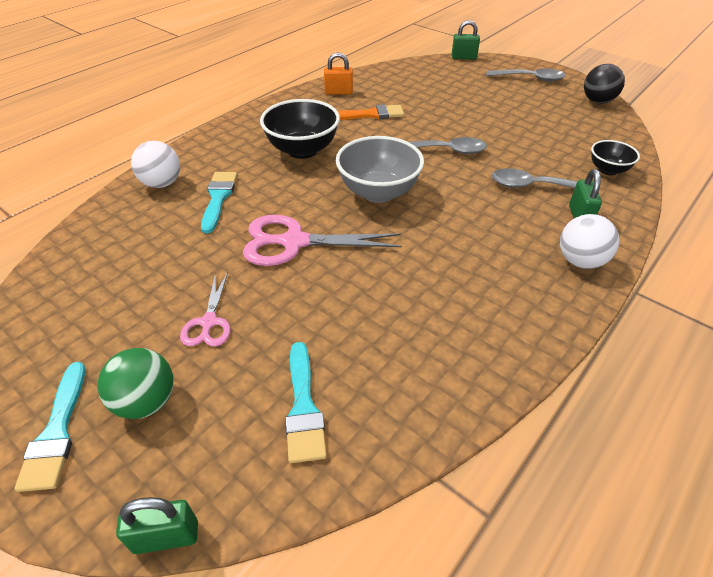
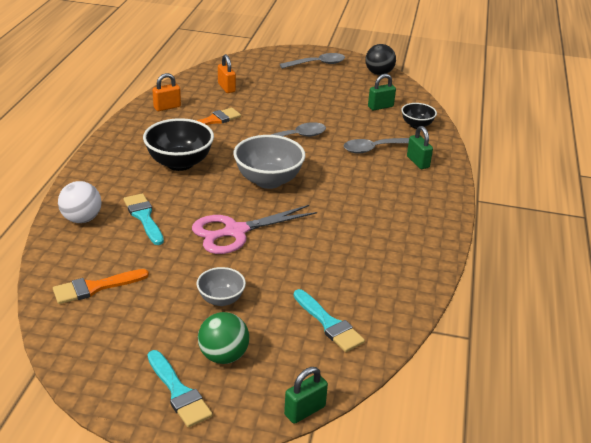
camera: 30 degrees left, 10 degrees down
pink scissors [180,272,230,347] -> grey bowl [197,267,246,306]
green padlock [452,20,480,59] -> green padlock moved to [368,74,396,110]
white ball [560,214,619,269] -> none
none -> orange brush [53,269,149,304]
none -> orange padlock [218,54,236,93]

